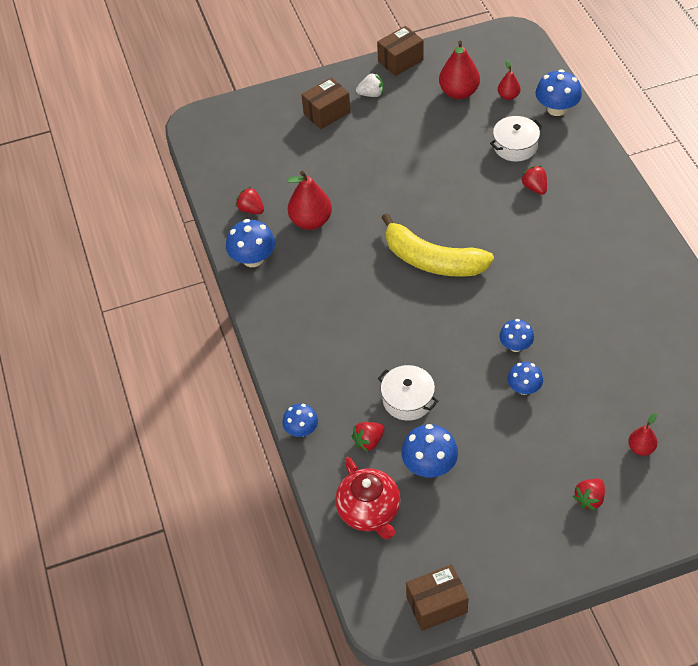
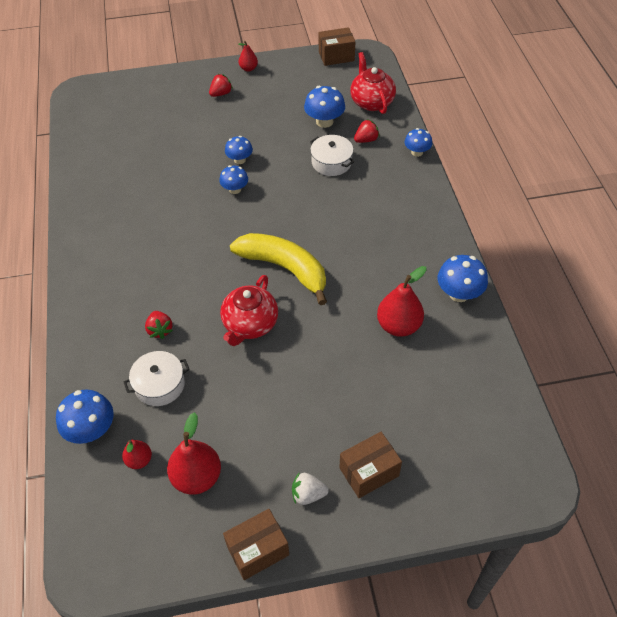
camera: 175 degrees left, 0 degrees up
red strawberry [236,187,264,214] -> none
red pear [628,413,658,456] -> red pear moved to [238,41,258,72]
none -> red teapot [220,275,278,346]

